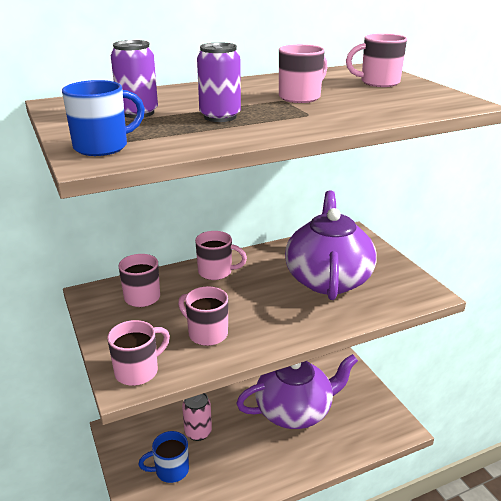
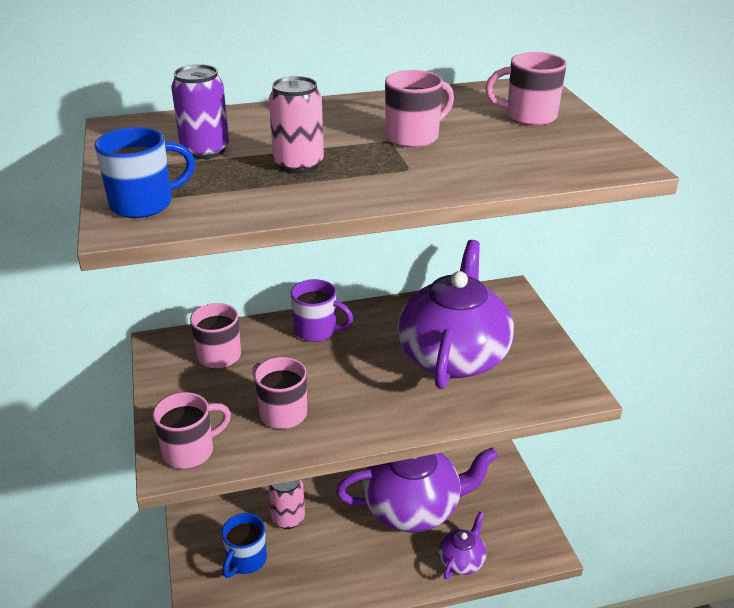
camera: 10 degrees right, 5 degrees up
blue mug [139,431,189,483] -> blue mug turned 60 degrees counterclockwise [222,513,267,578]
pink mug [195,231,247,280] -> purple mug [291,279,353,342]
purple can [197,42,241,122] -> pink can [269,76,324,174]
none -> purple teapot [438,512,487,579]

